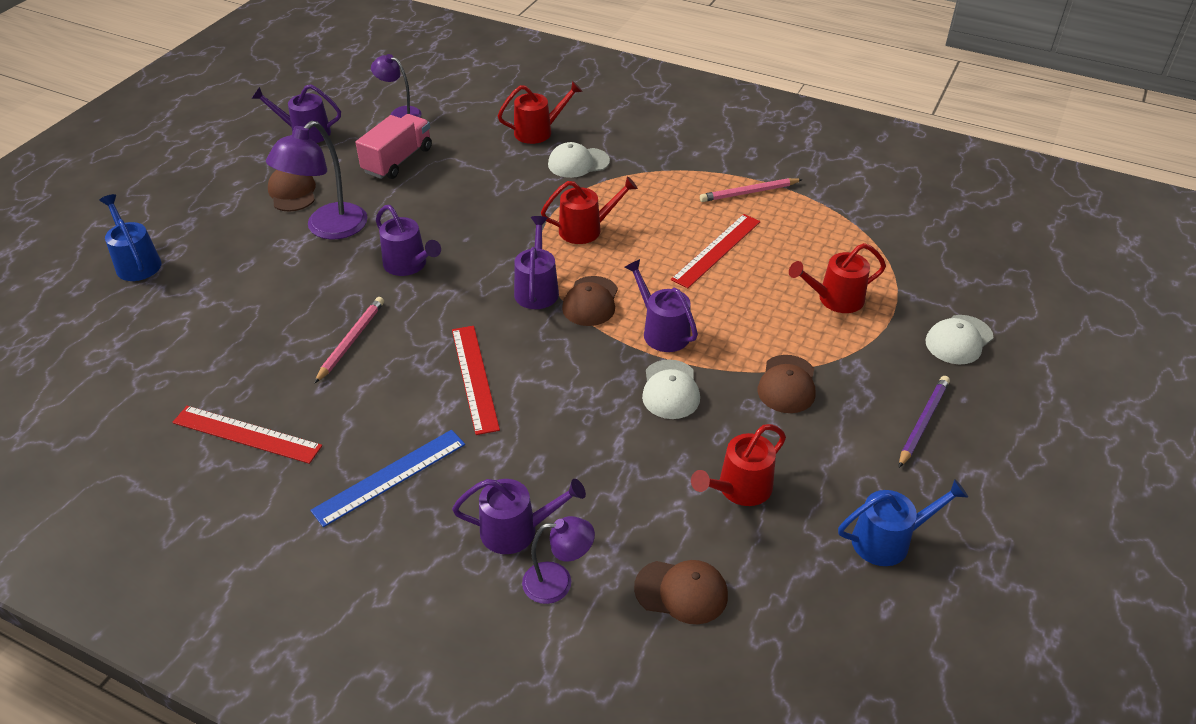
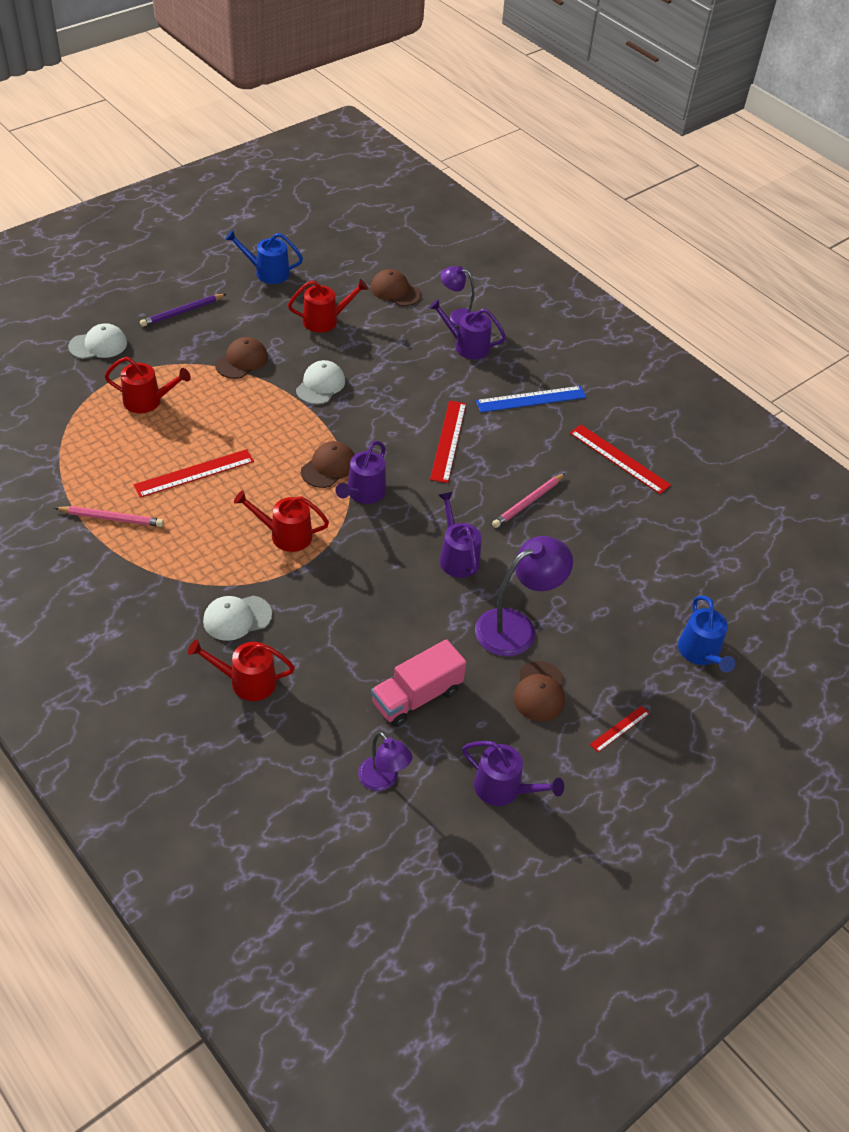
camera: 160 degrees left, 5 degrees up
white cap [548,142,610,178] -> white cap turned 150 degrees clockwise [203,595,272,641]
purple watering can [625,259,698,352] -> none
none -> red ruler [590,706,650,752]

